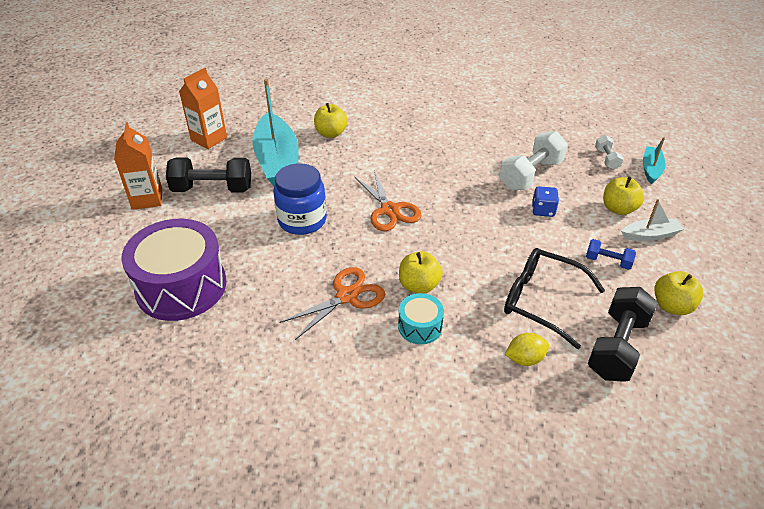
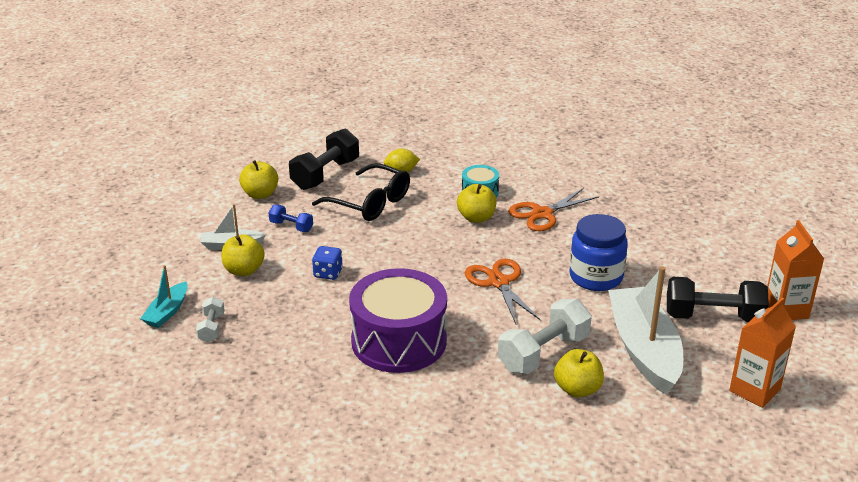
camera: 175 degrees left, 10 degrees down
purple drum [121,219,227,321] -> purple drum moved to [349,268,447,373]
turquoise boat [253,79,299,186] -> white boat [608,266,683,394]
white dumbbell [500,131,568,190] -> white dumbbell moved to [498,299,592,374]

